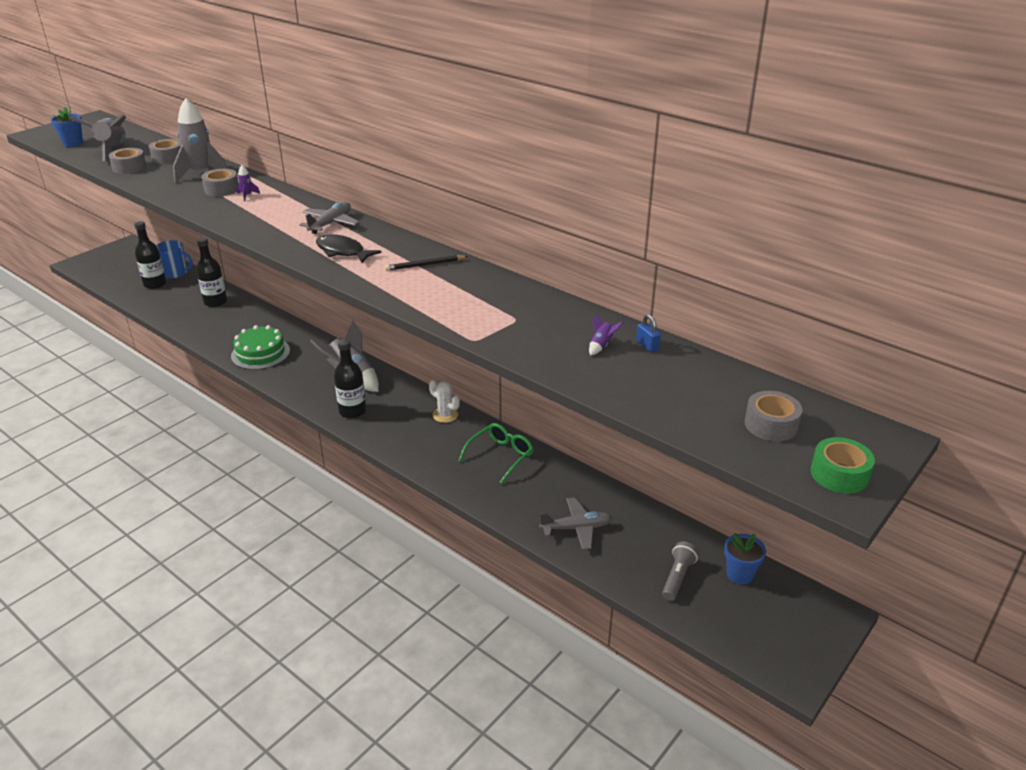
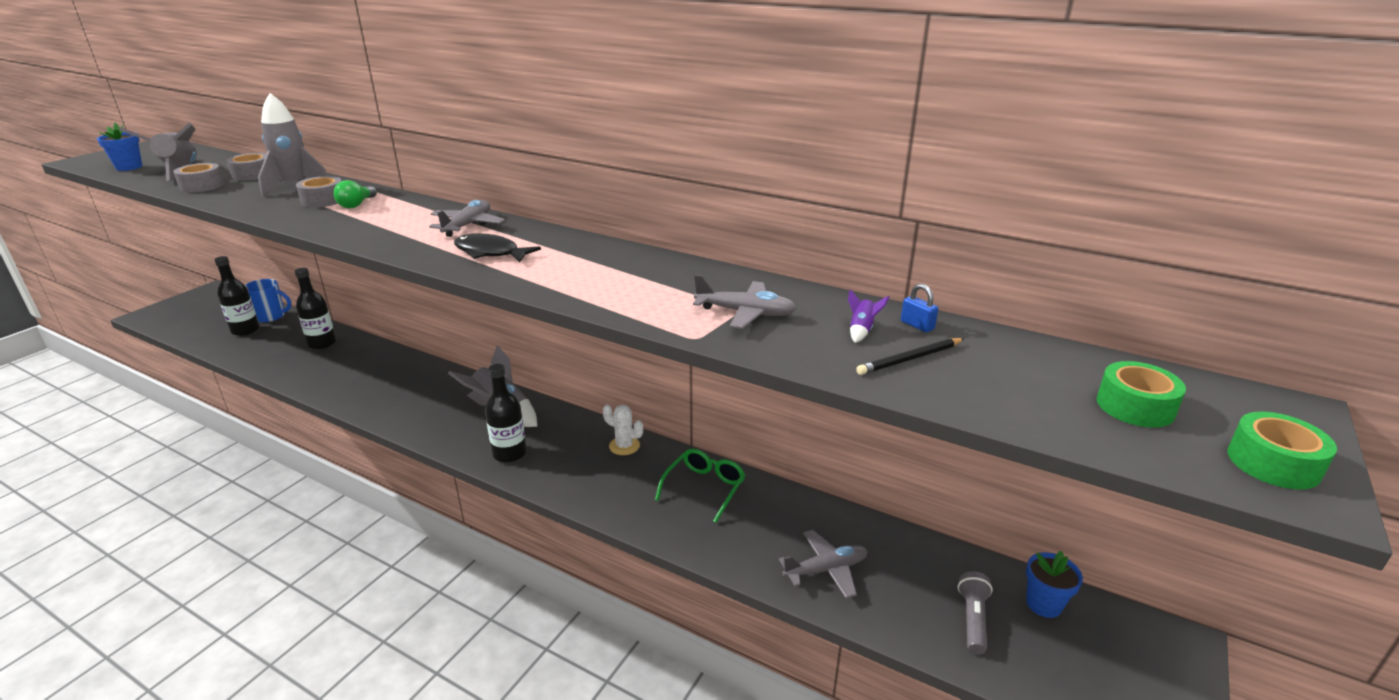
camera: 10 degrees left, 5 degrees down
green cake [231,325,290,370] -> none
purple rocket [237,165,260,202] -> green light bulb [333,180,377,208]
black pencil [385,255,468,271] -> black pencil moved to [856,338,964,375]
grey tape [744,391,802,441] -> green tape [1097,361,1186,428]
none -> grey plane [693,275,796,329]

